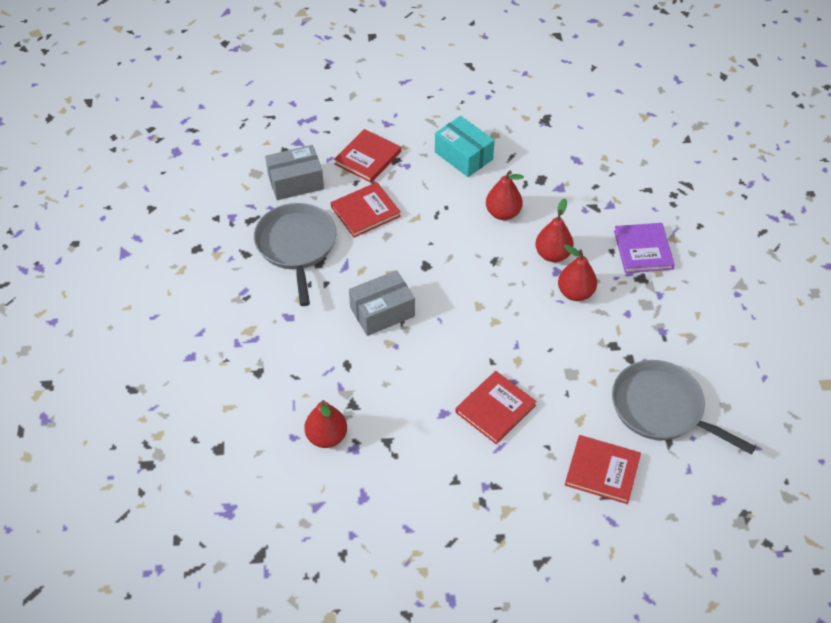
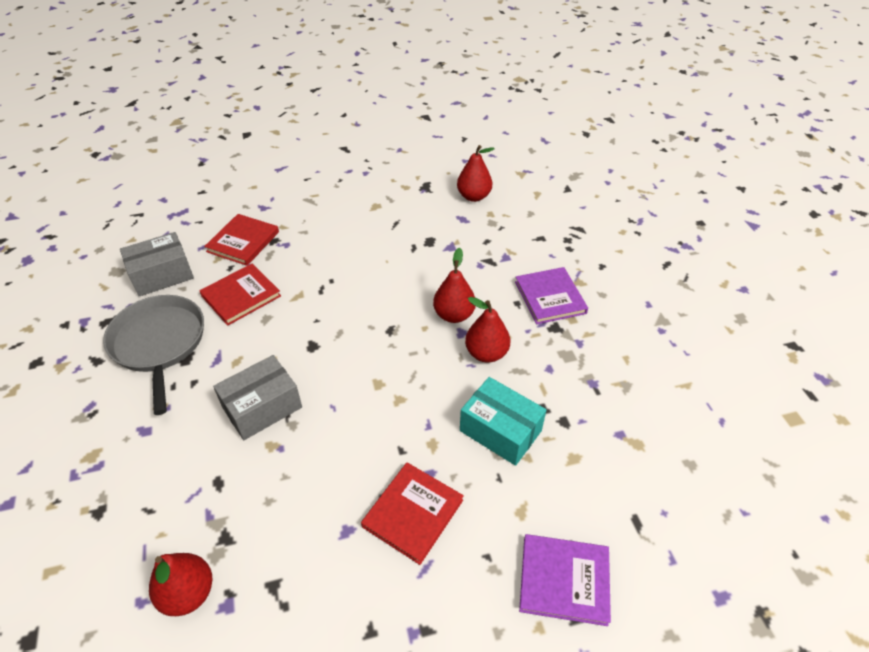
camera: 10 degrees left, 5 degrees down
turquoise box [435,116,495,177] -> turquoise box moved to [460,377,546,466]
red pear [486,170,524,220] -> red pear moved to [457,145,495,202]
red book [565,435,641,504] -> purple book [519,534,611,626]
grey pan [612,360,756,455] -> none

